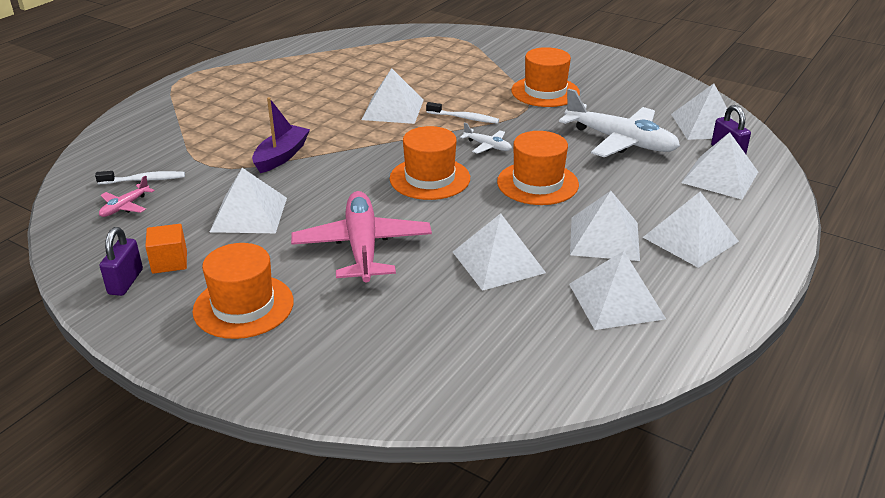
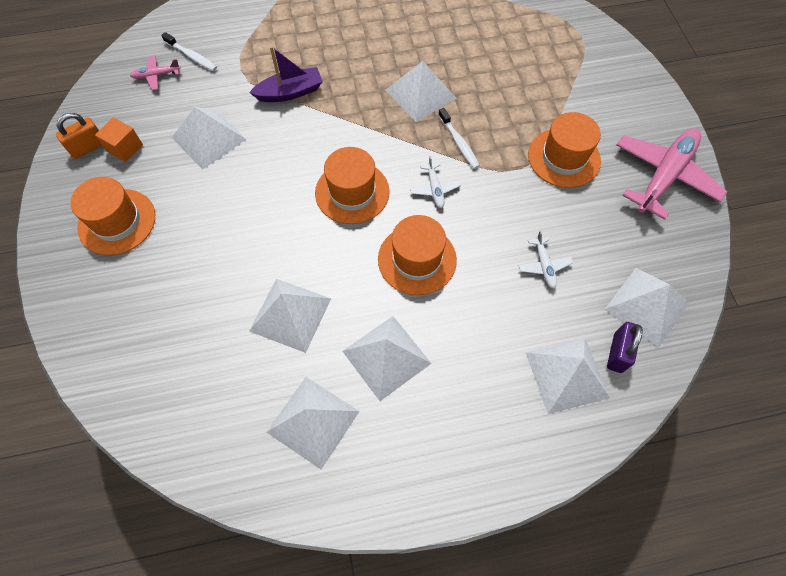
camera: 45 degrees right, 30 degrees up
purple padlock [100,227,143,296] -> orange padlock [56,113,102,159]
pink plane [291,191,432,283] -> pink plane moved to [617,128,727,220]
white plane [559,88,680,157] -> white plane [518,231,573,289], size x0.45
white pyramid [643,192,739,268] -> none

